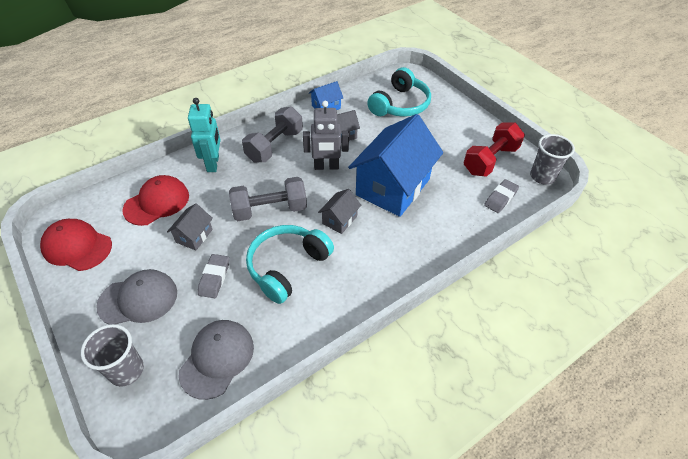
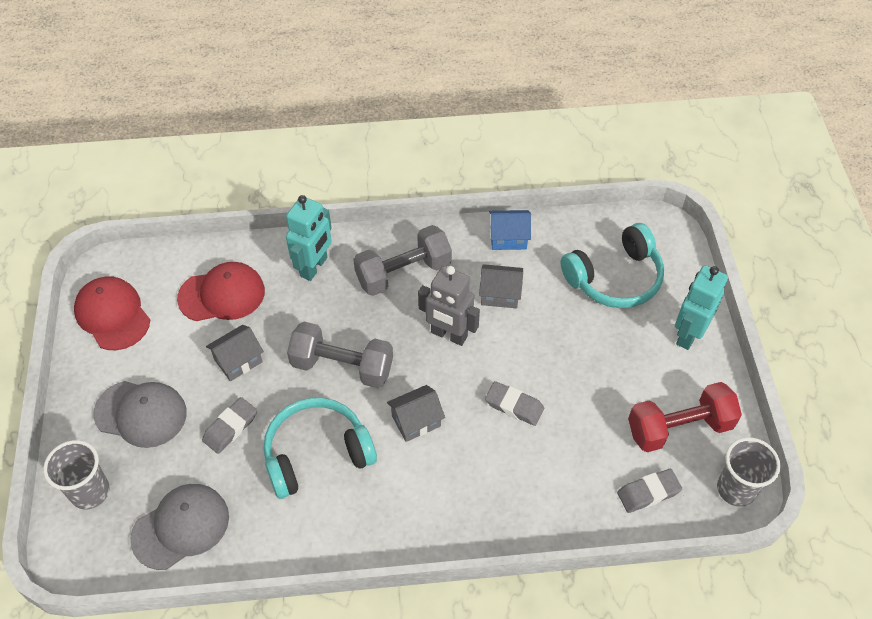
camera: 30 degrees right, 5 degrees up
blue house [348,114,443,217] -> grey eraser [485,381,544,426]
none -> turquoise robot [675,265,728,350]

